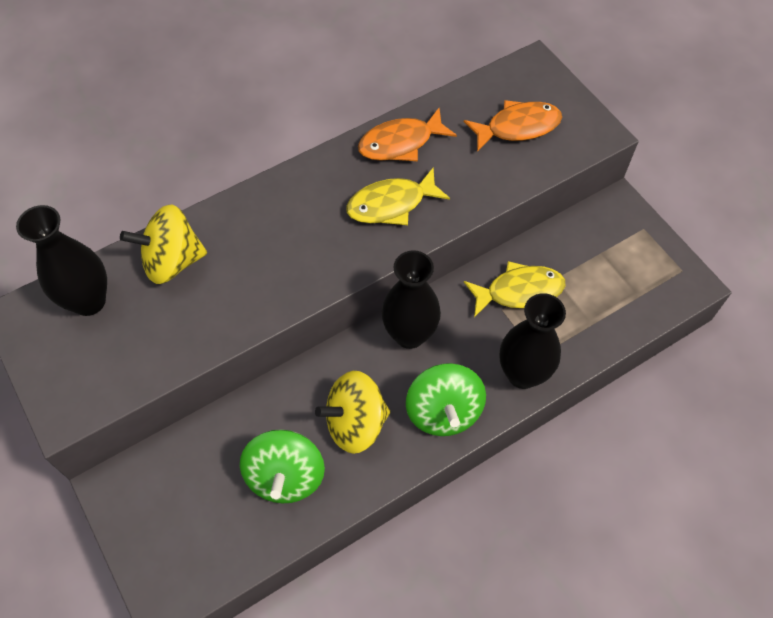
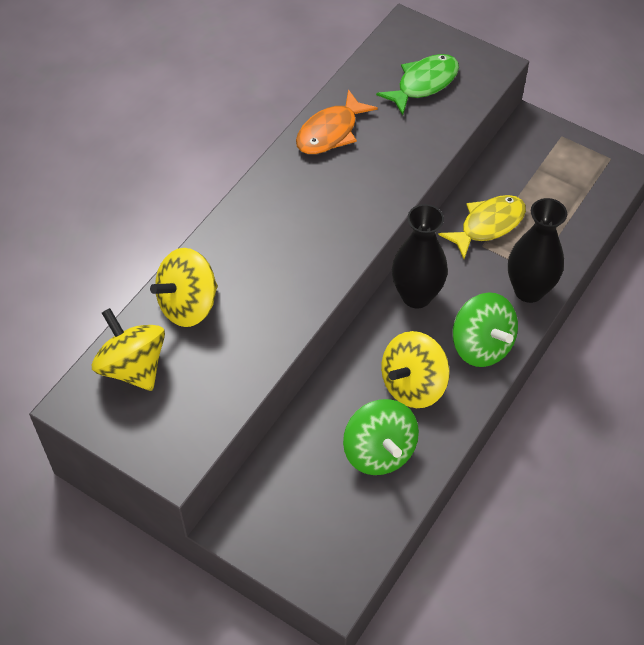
camera: 25 degrees left, 5 degrees down
black vase [16,205,107,316] -> yellow spinning top [92,308,165,391]
yellow fish [346,168,450,225] -> none
orange fish [464,100,562,152] -> green fish [376,54,459,115]

